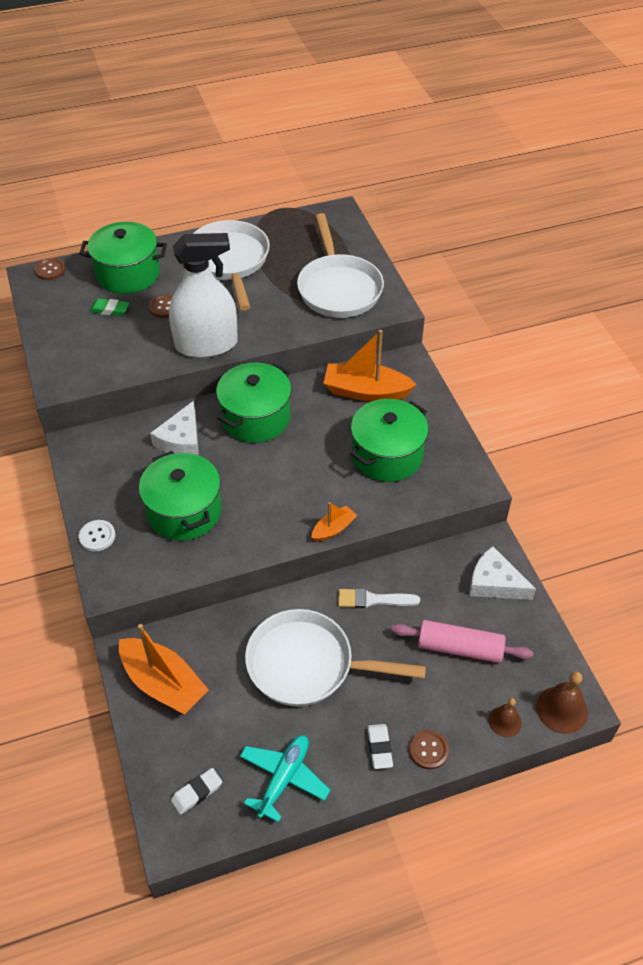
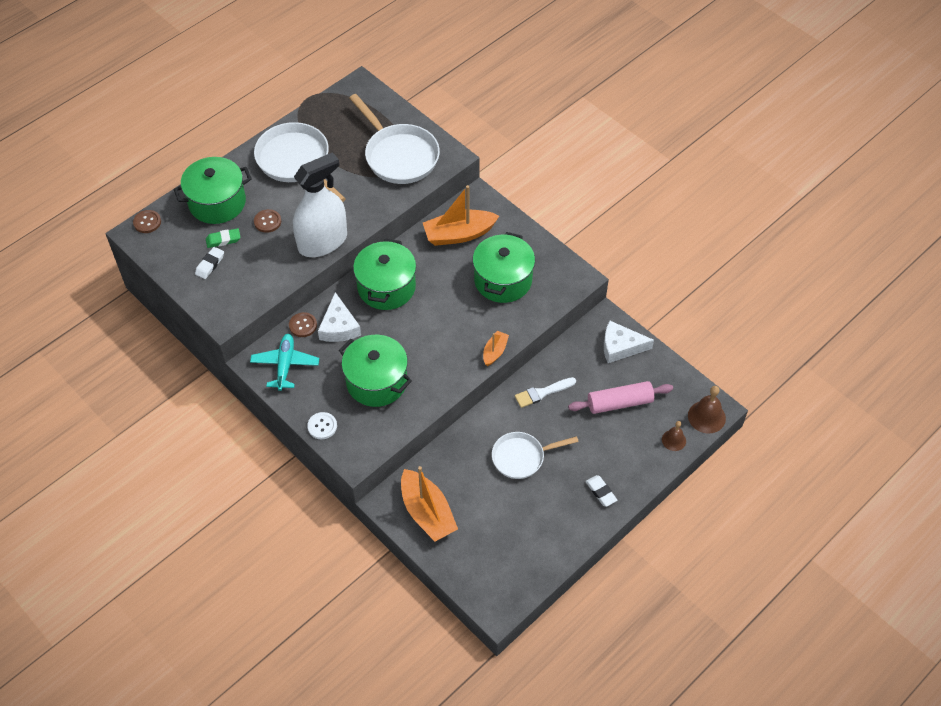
camera: 25 degrees left, 5 degrees up
orange boat [119,624,209,715] -> orange boat turned 45 degrees clockwise [401,466,458,542]
white eraser [171,768,222,815] -> white eraser moved to [195,247,224,279]
turquoise plane [240,735,330,823] -> turquoise plane moved to [250,334,319,391]
white pan [245,609,426,706] -> white pan [492,432,579,479], size x0.64
brown button [409,730,449,770] -> brown button moved to [289,312,317,337]

